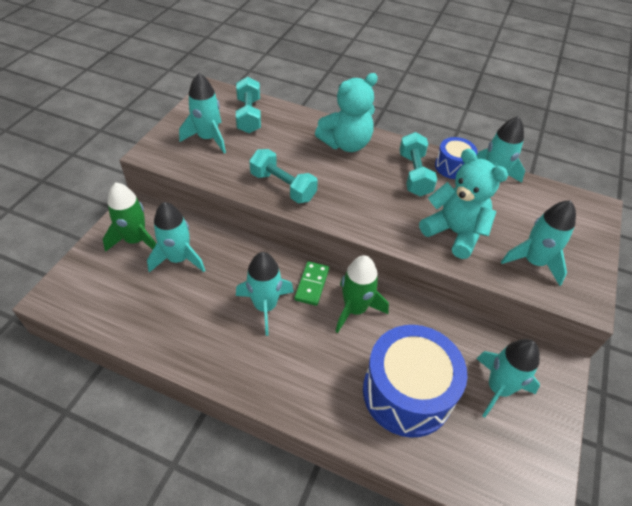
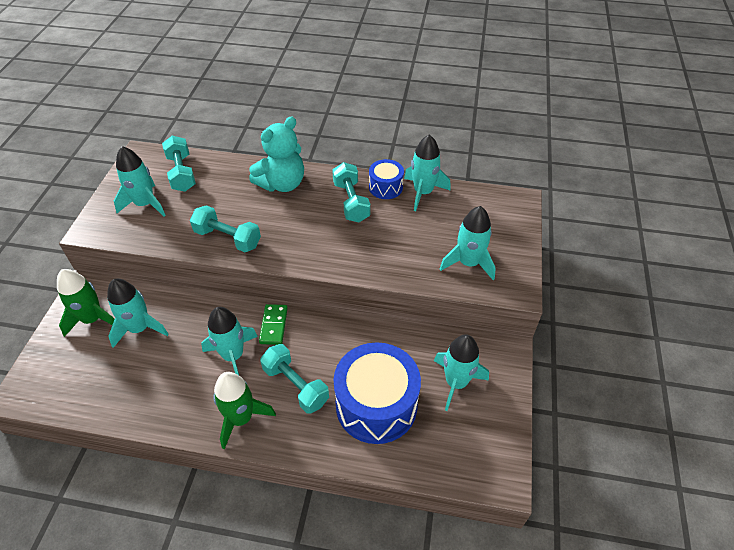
camera: 10 degrees left, 0 degrees up
green rocket [335,255,389,333] -> green rocket moved to [213,372,276,450]
turquoise teddy bear [419,149,508,259] -> none
none -> turquoise dumbbell [260,344,329,414]

